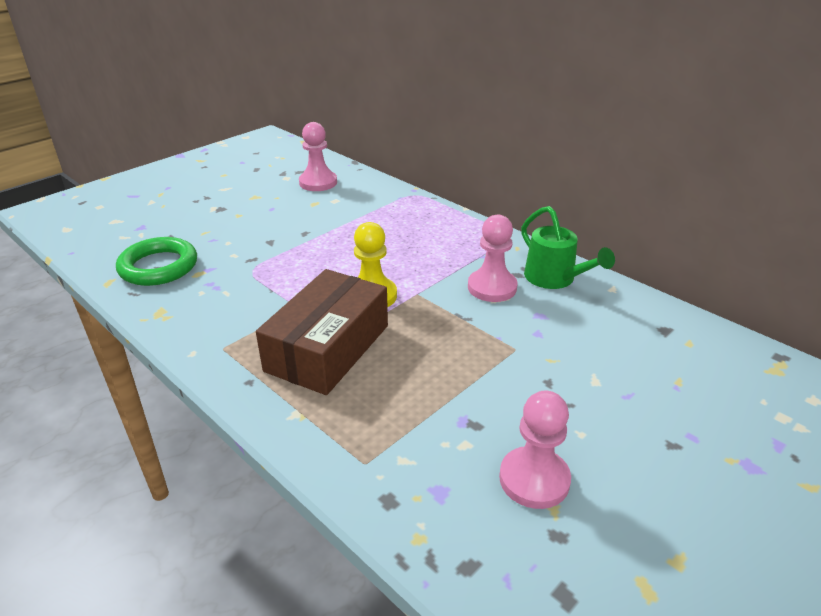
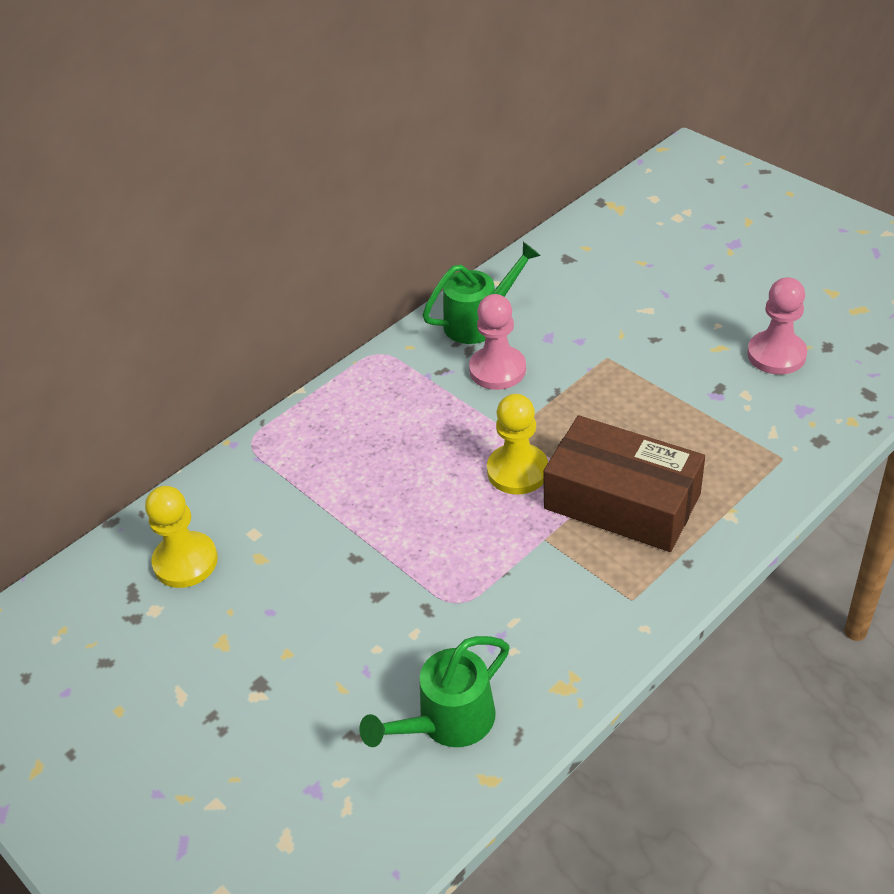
camera: 85 degrees left, 10 degrees up
green ring [116,237,197,286] -> green watering can [359,636,510,747]
pink pawn [299,122,337,191] -> yellow pawn [145,486,218,588]

